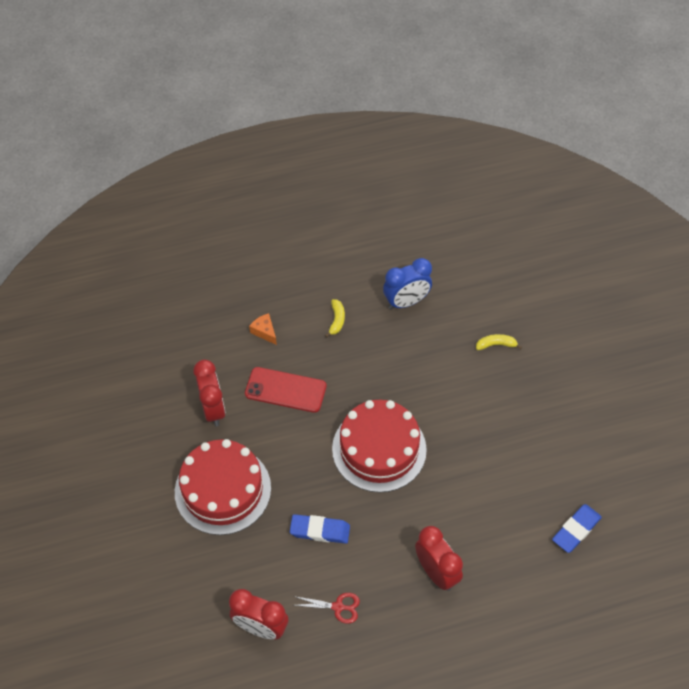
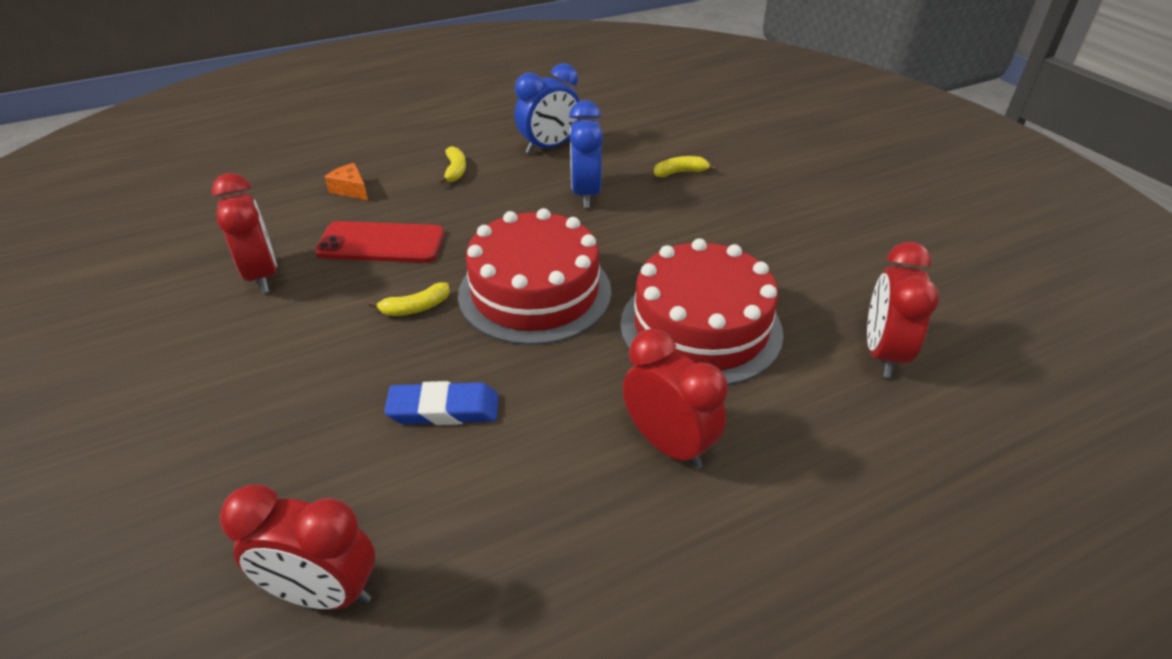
camera: 10 degrees left, 15 degrees down
red cake [175,439,271,535] -> red cake moved to [620,238,783,385]
red scissors [294,593,360,624] -> none
blue eraser [552,504,602,553] -> red clock [867,242,939,378]
none -> yellow banana [368,282,450,316]
none -> blue clock [569,100,603,208]

